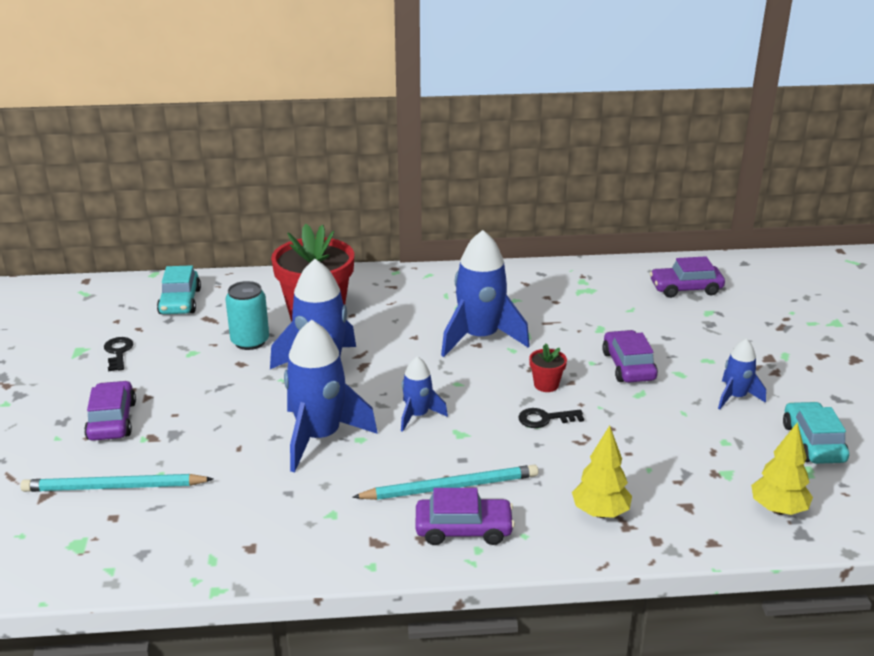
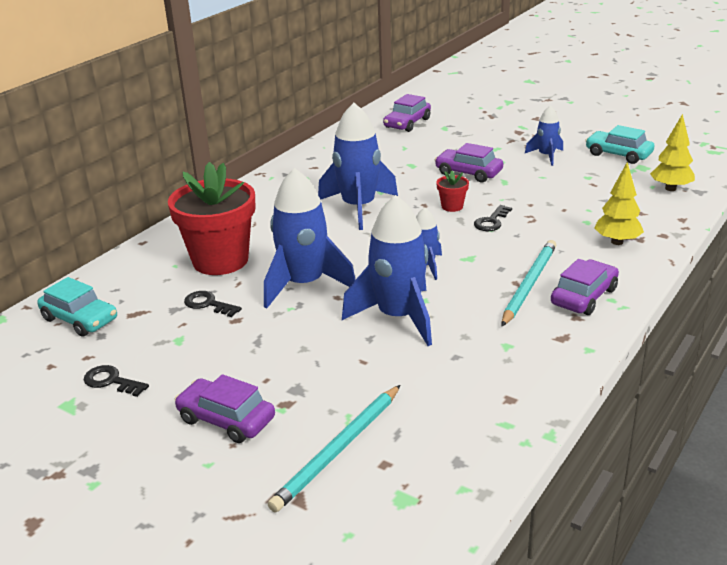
camera: 50 degrees left, 0 degrees up
turquoise can [225,281,269,350] -> black key [184,291,242,317]

